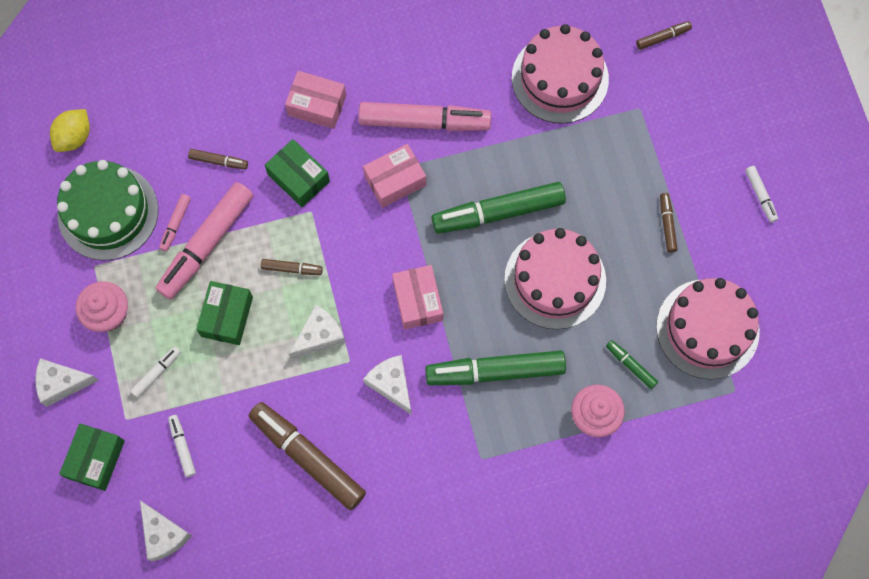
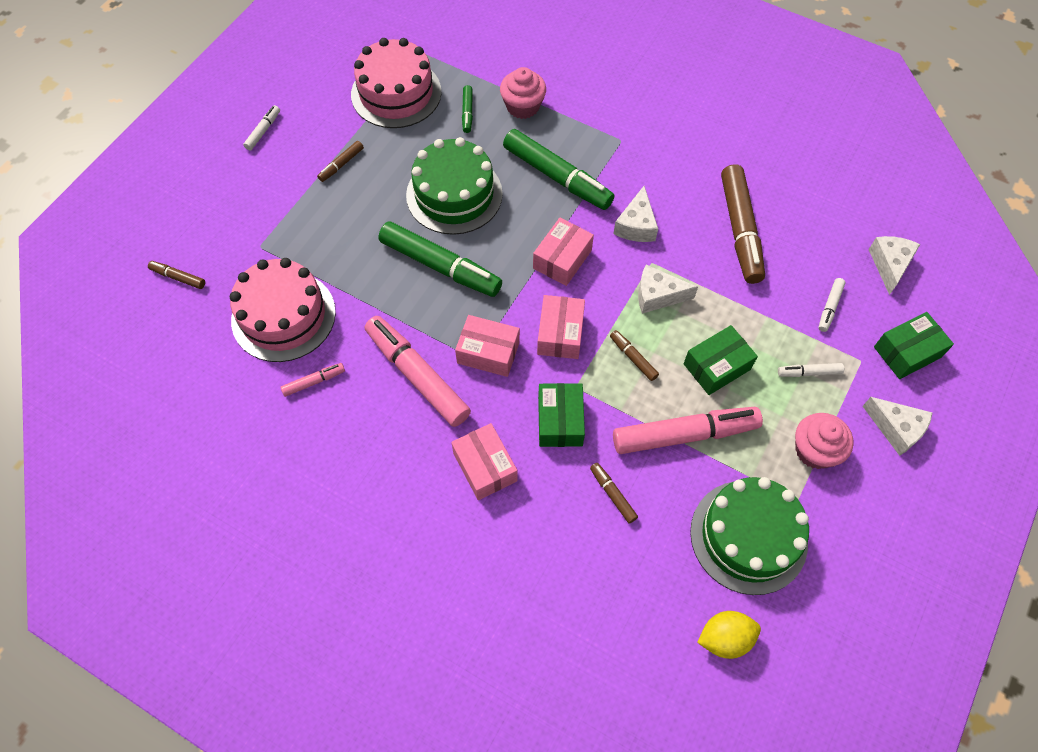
camera: 135 degrees left, 10 degrees down
pink marker [159,194,191,252] -> pink marker moved to [280,363,345,397]
pink cake [504,228,606,329] -> green cake [406,137,503,235]
none -> pink box [537,295,585,359]

